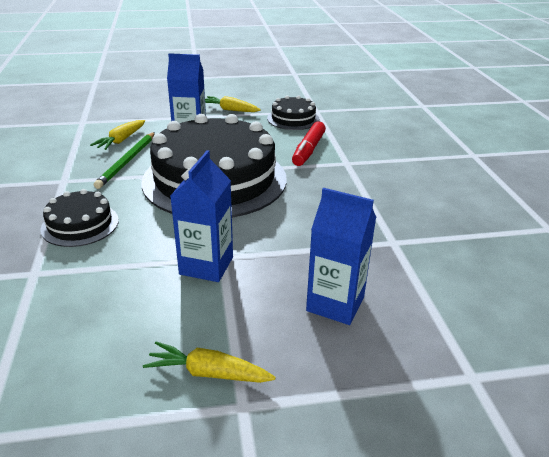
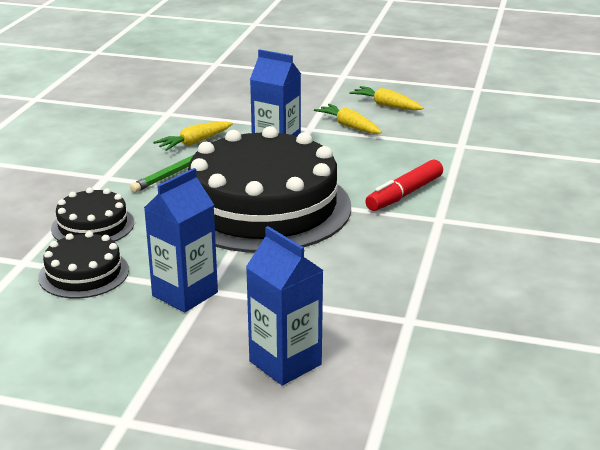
camera: 25 degrees right, 5 degrees down
yellow carrot [143,341,276,383] -> yellow carrot moved to [349,86,424,110]
black cake [267,95,320,130] -> black cake moved to [38,231,129,298]

